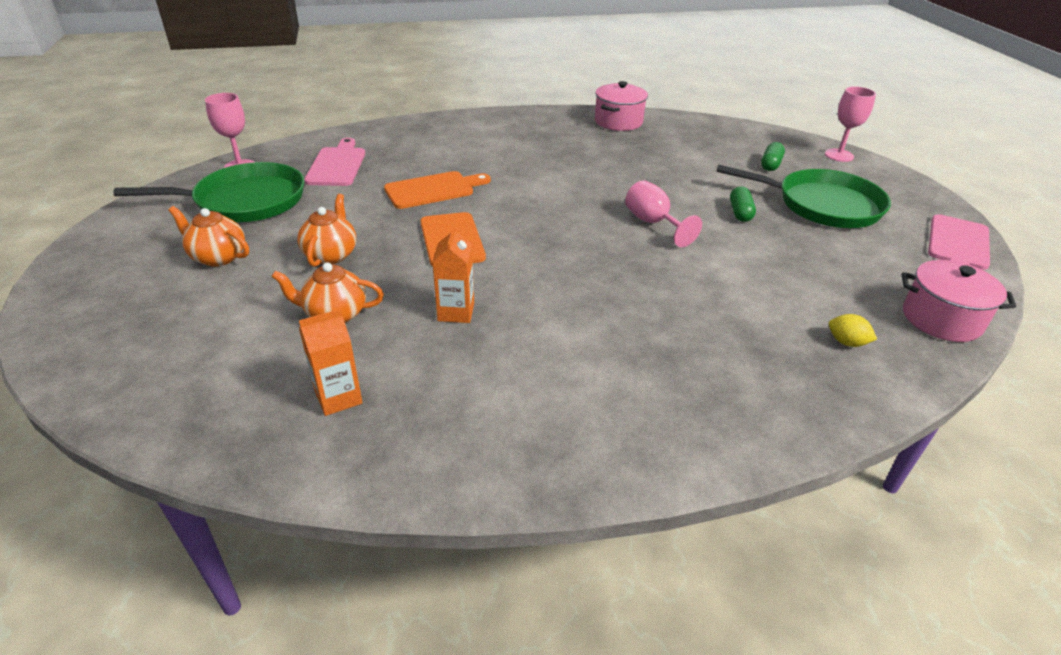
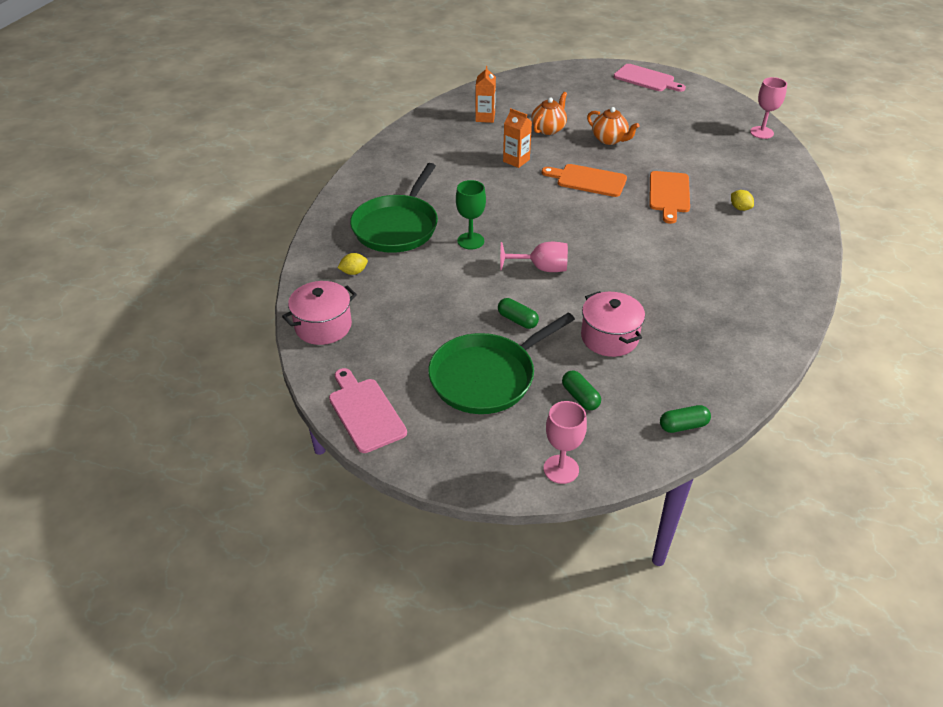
camera: 125 degrees right, 5 degrees up
green pan [113,162,305,222] -> green pan moved to [350,163,438,253]
orange teapot [168,206,249,267] -> none
pink cutting board [304,138,365,186] -> pink cutting board moved to [614,64,686,92]
pink pot [595,81,648,131] -> pink pot moved to [581,291,645,357]
none -> green goblet [456,180,486,250]
none -> green capsule [660,405,711,433]
none -> yellow lemon [731,190,754,211]

